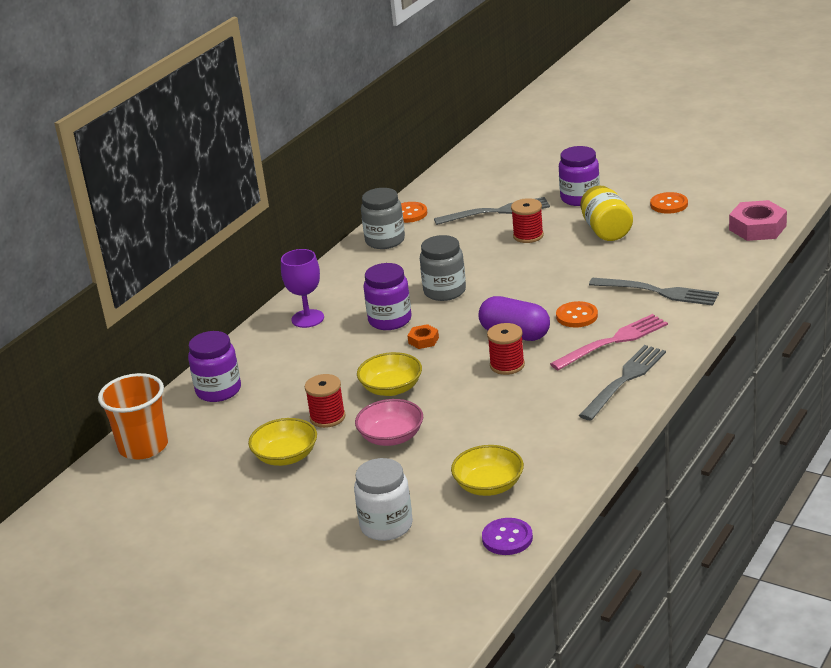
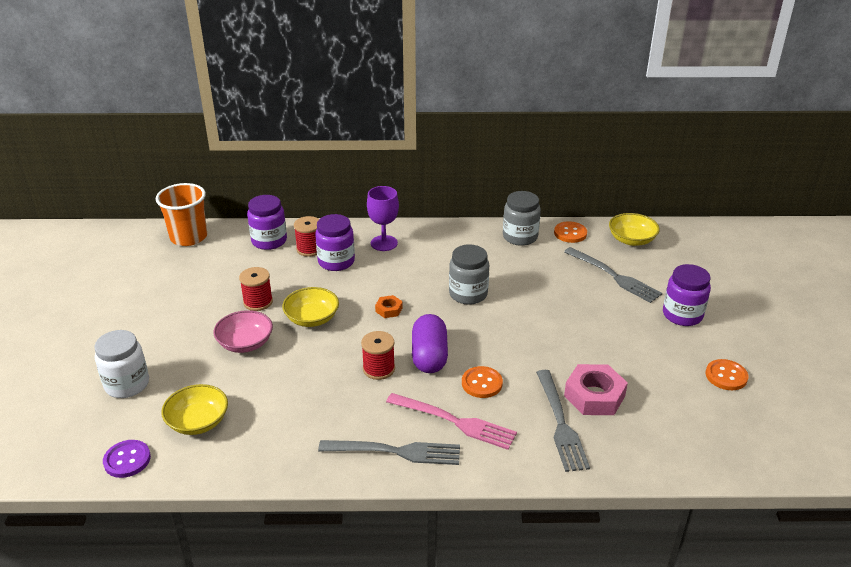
camera: 55 degrees right, 5 degrees up
yellow bowl [248,418,317,466] -> yellow bowl moved to [609,213,660,246]
purple jar [363,263,412,330] -> purple jar moved to [315,214,355,271]
red spool [511,198,544,243] -> red spool moved to [294,216,319,257]
yellow jar [580,186,633,241] -> none
pink nut [729,200,787,241] -> pink nut moved to [564,364,628,415]

